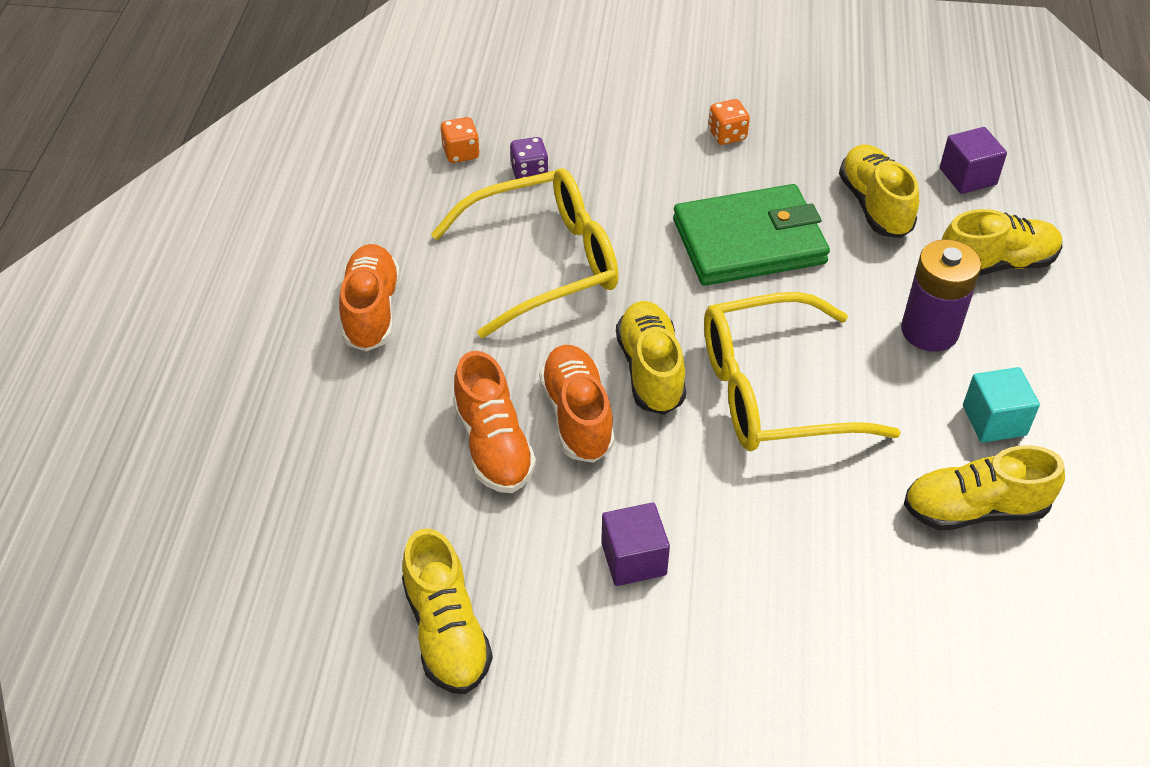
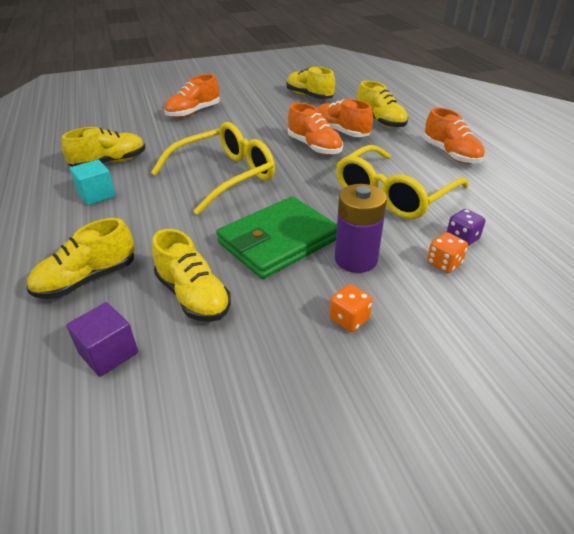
camera: 155 degrees right, 10 degrees down
orange dice [441,117,480,163] -> orange dice moved to [427,232,468,273]
purple cube [601,502,670,586] -> none
yellow shoe [616,301,686,415] -> yellow shoe moved to [357,81,408,128]
purple battery [901,239,982,352] -> purple battery moved to [335,184,387,273]
none -> orange shoe [164,74,220,118]

